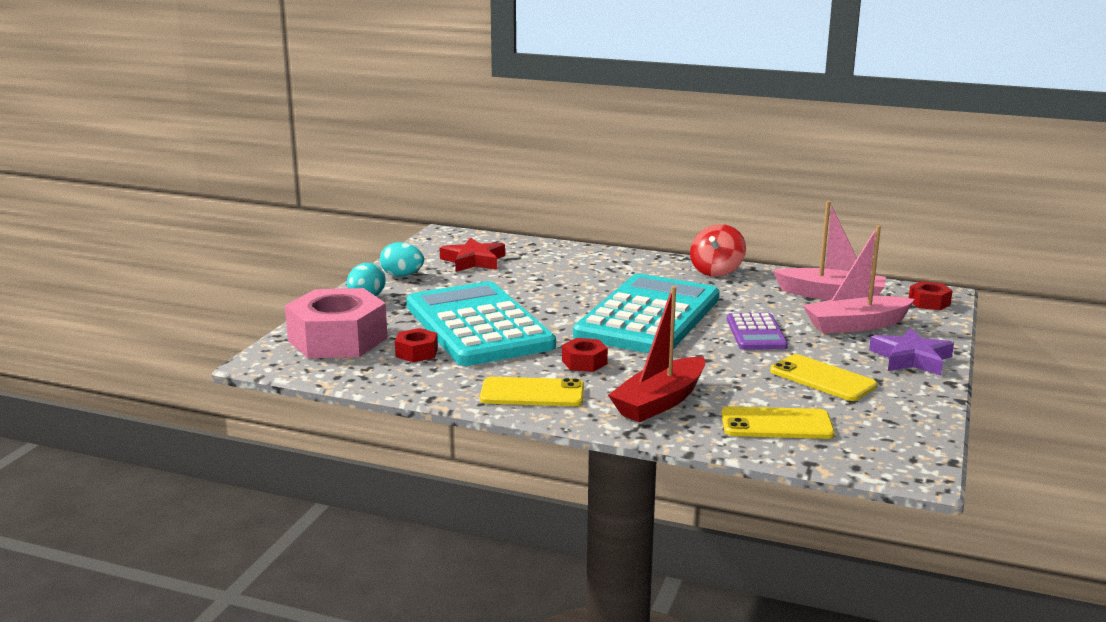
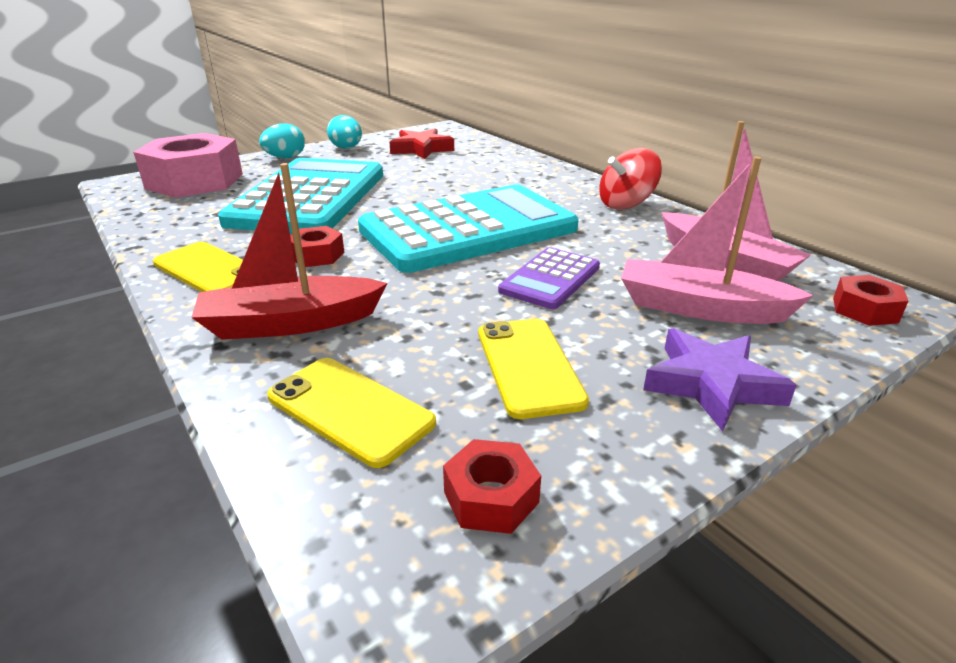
camera: 35 degrees right, 10 degrees up
red nut [395,328,438,362] -> red nut moved to [443,439,541,534]

